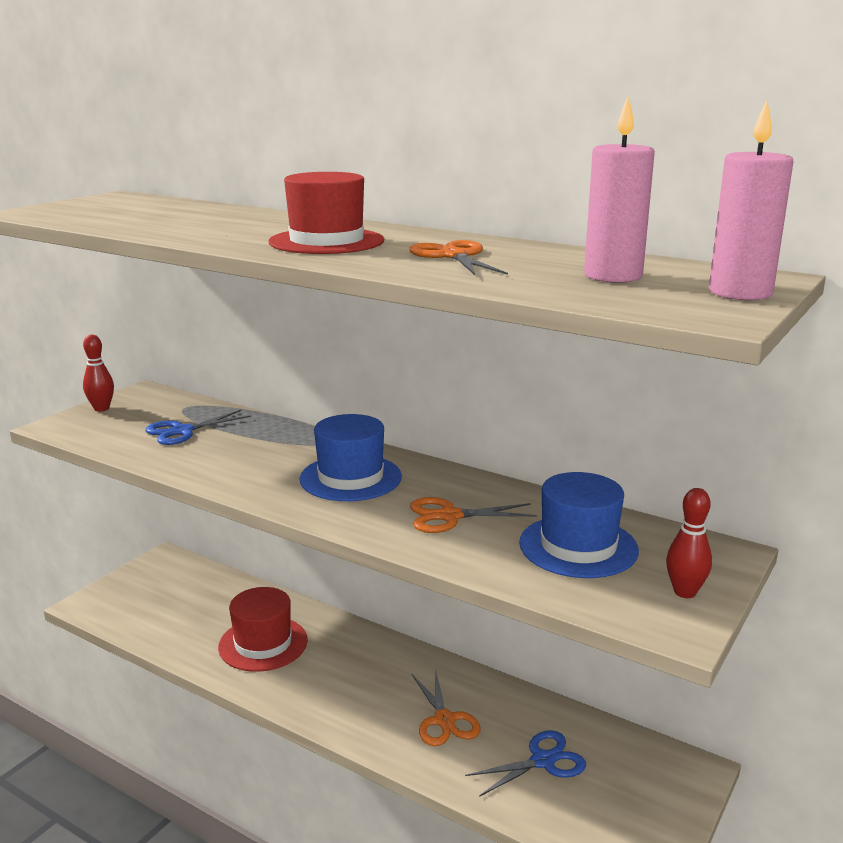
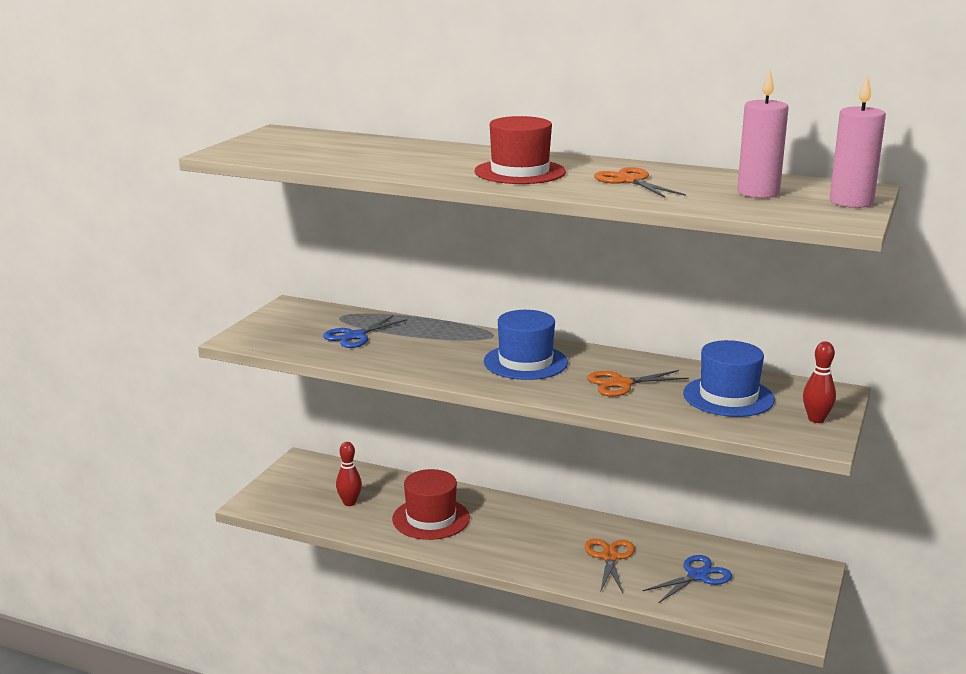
camera: 10 degrees left, 0 degrees up
red bowling pin [83,335,114,412] -> red bowling pin moved to [336,442,362,506]
orange scissors [412,669,481,746] -> orange scissors turned 150 degrees counterclockwise [585,539,635,593]

